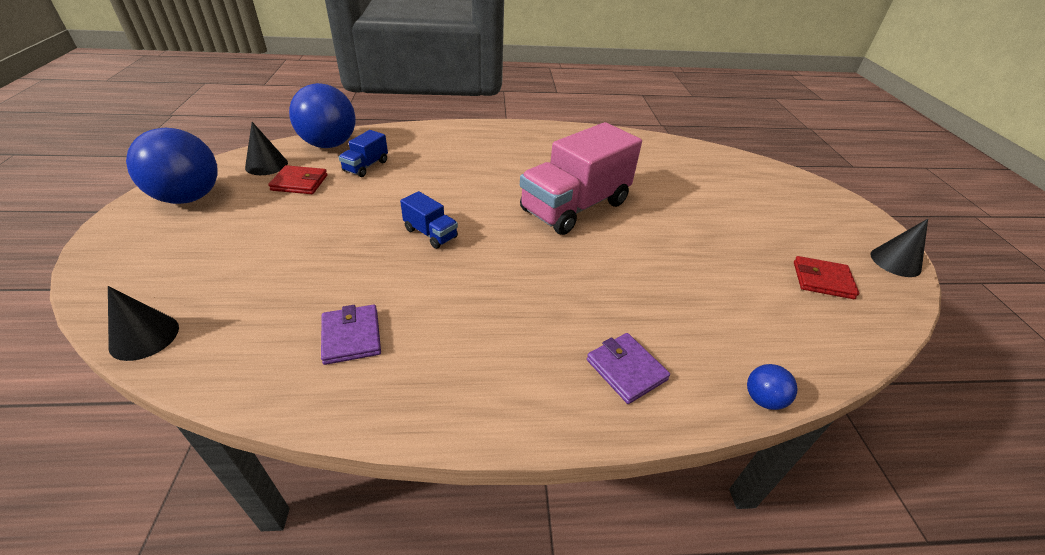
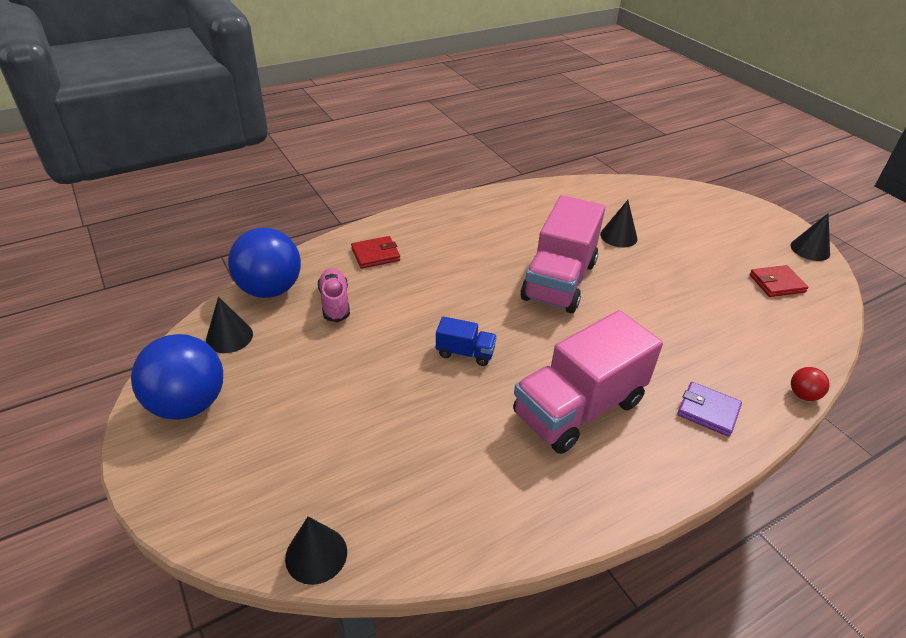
camera: 25 degrees left, 0 degrees up
red wallet [268,165,327,194] -> red wallet moved to [351,236,400,269]
purple wallet [321,305,381,365] -> none
blue truck [339,130,388,177] -> pink shoe [318,268,350,322]
blue ball [747,364,798,410] -> red ball [791,367,830,401]
none -> pink truck [513,310,663,454]
none -> black cone [600,200,637,248]

